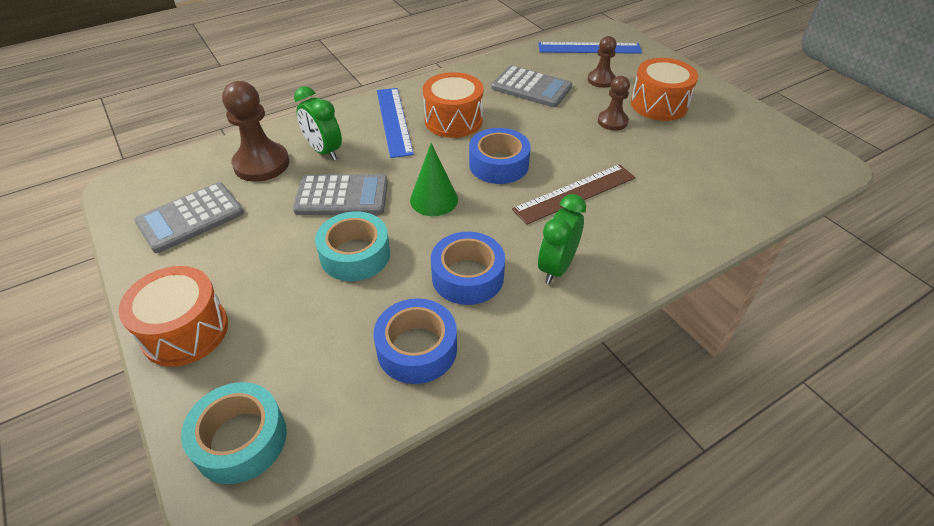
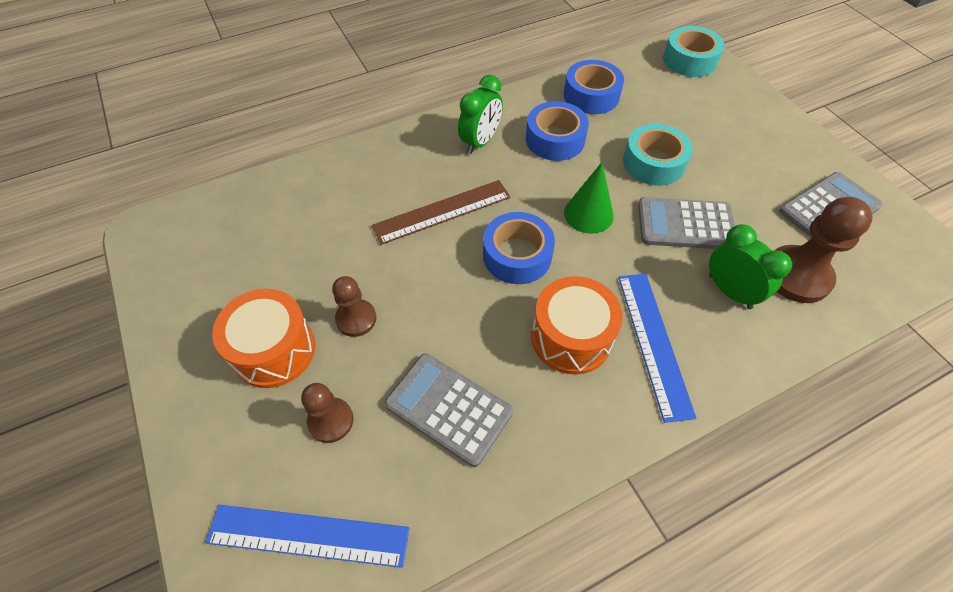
camera: 175 degrees left, 10 degrees up
orange drum [118,266,228,367] -> none

